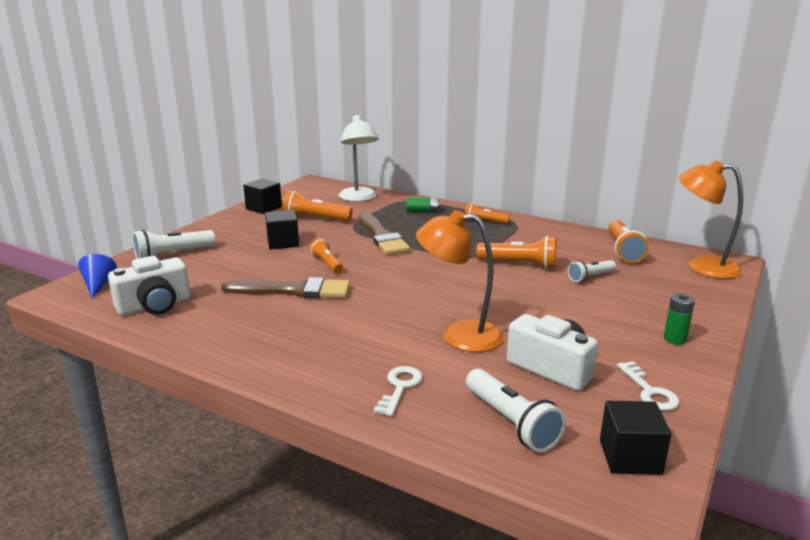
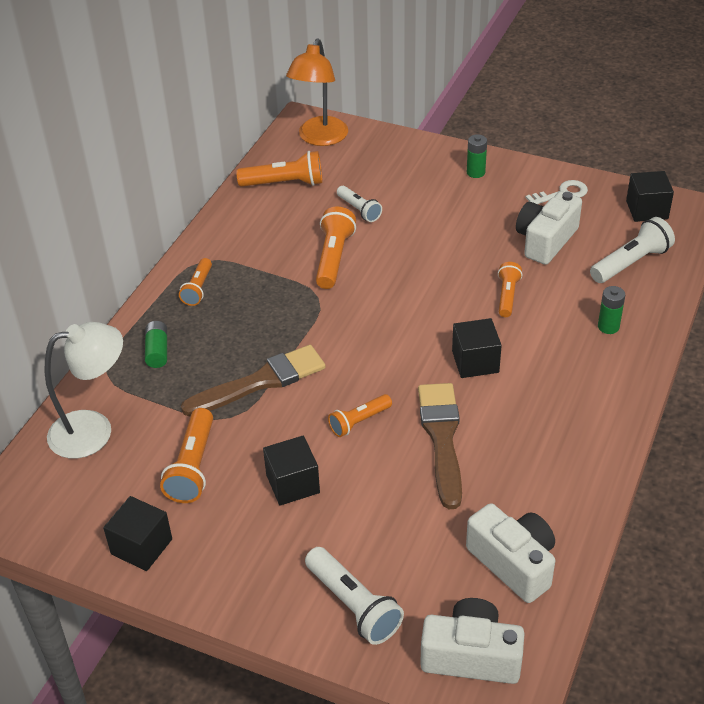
camera: 95 degrees left, 20 degrees up
blue cone [78,254,117,298] -> white camera [420,598,525,684]
white key [374,366,423,416] -> green battery [598,286,625,334]
orange lamp [416,210,504,352] -> orange flashlight [498,262,523,317]
none -> black cube [452,318,502,378]

